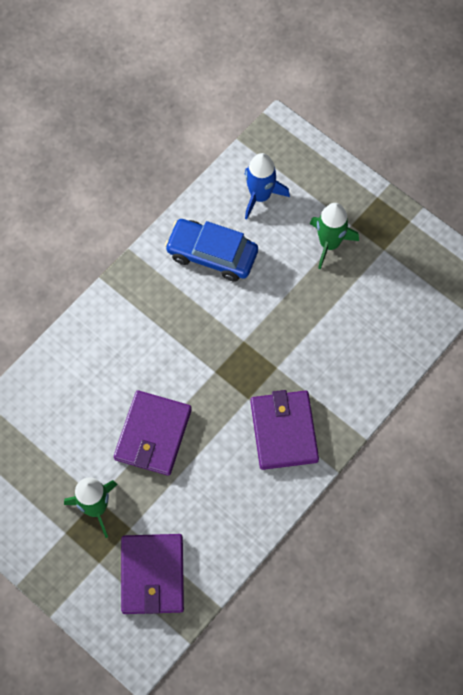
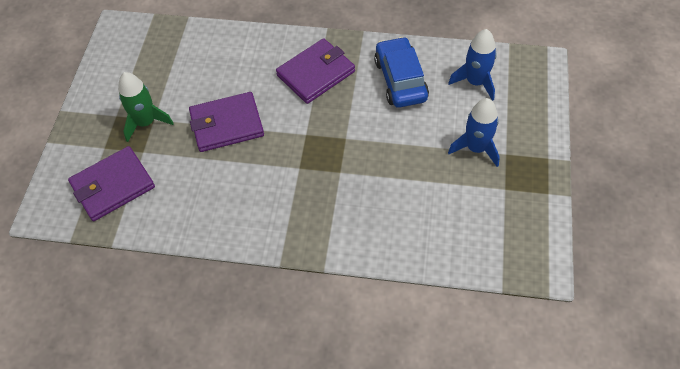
camera: 60 degrees right, 10 degrees down
purple wallet [250,390,319,470] -> purple wallet moved to [276,38,355,104]
green rocket [310,203,359,270] -> blue rocket [448,98,500,167]

